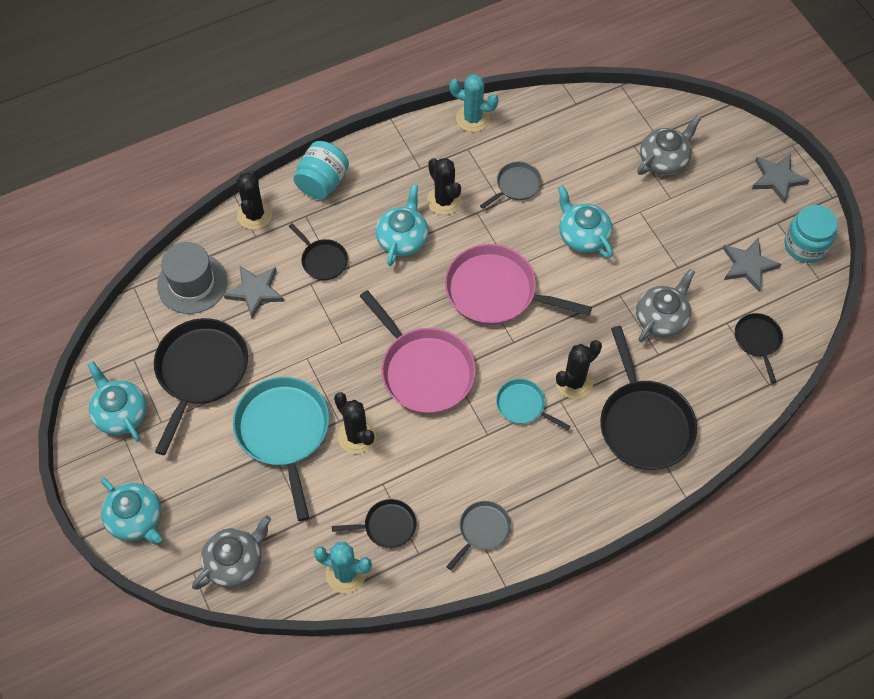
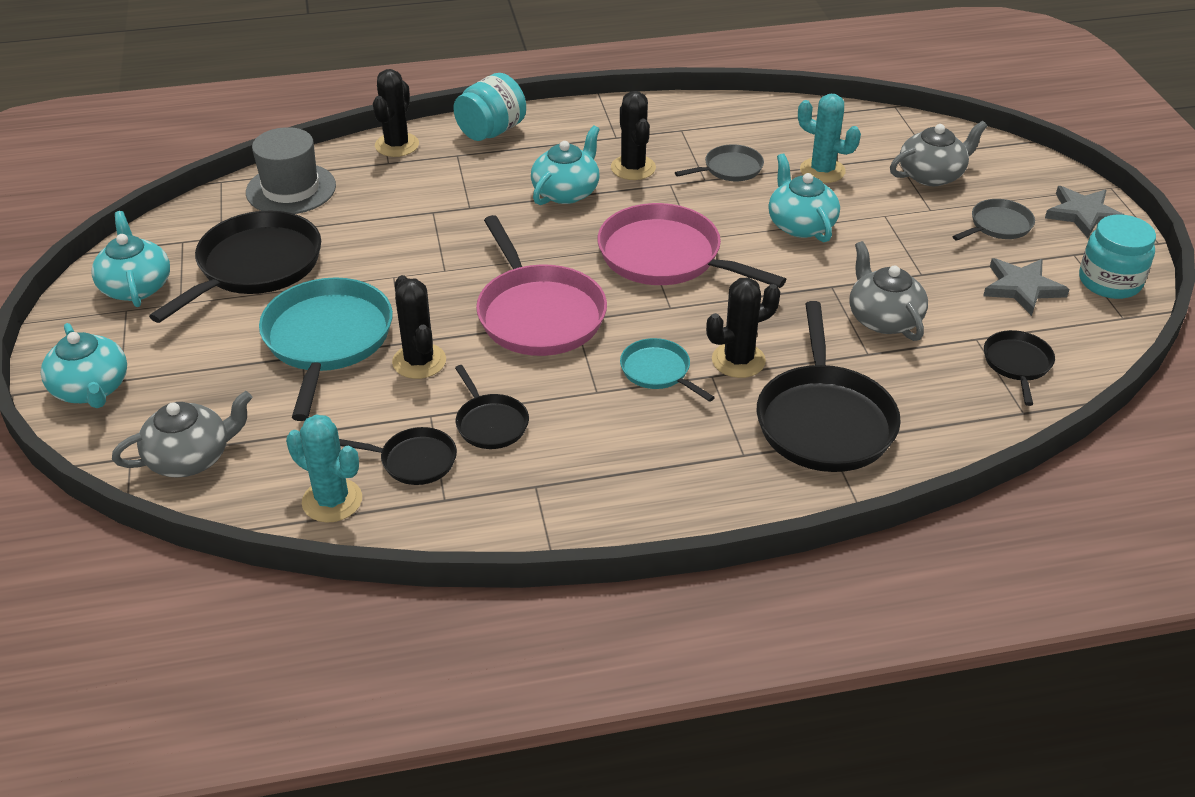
camera: 15 degrees right, 20 degrees down
grey star [224,266,284,319] -> none
black pan [289,223,348,280] -> black pan moved to [455,365,529,449]
grey pan [446,501,511,570] -> grey pan moved to [952,199,1035,241]
turquoise cactus [449,74,499,132] -> turquoise cactus moved to [798,94,861,183]
grey teapot [636,269,695,342] -> grey teapot turned 75 degrees counterclockwise [849,241,928,341]

